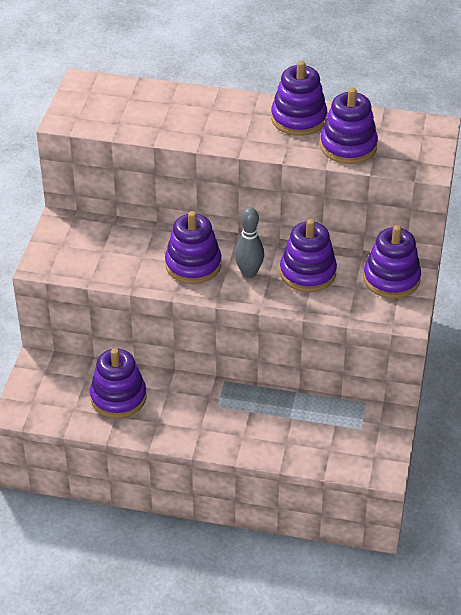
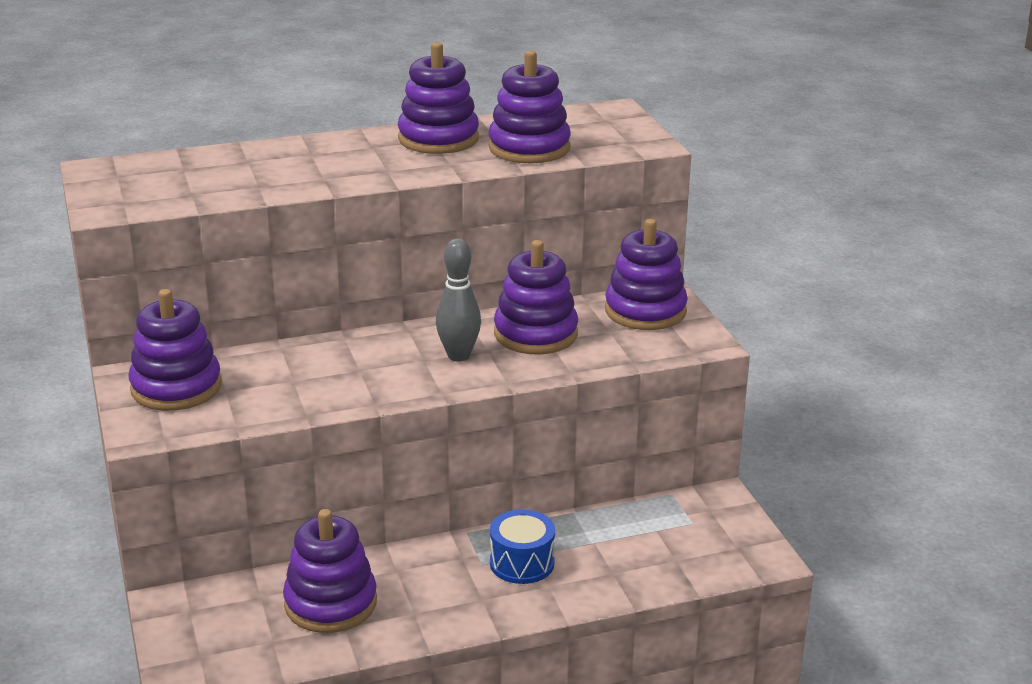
camera: 30 degrees left, 15 degrees down
purple stacking toy [165,211,222,284] -> purple stacking toy moved to [129,289,222,411]
none -> blue drum [490,509,555,584]

